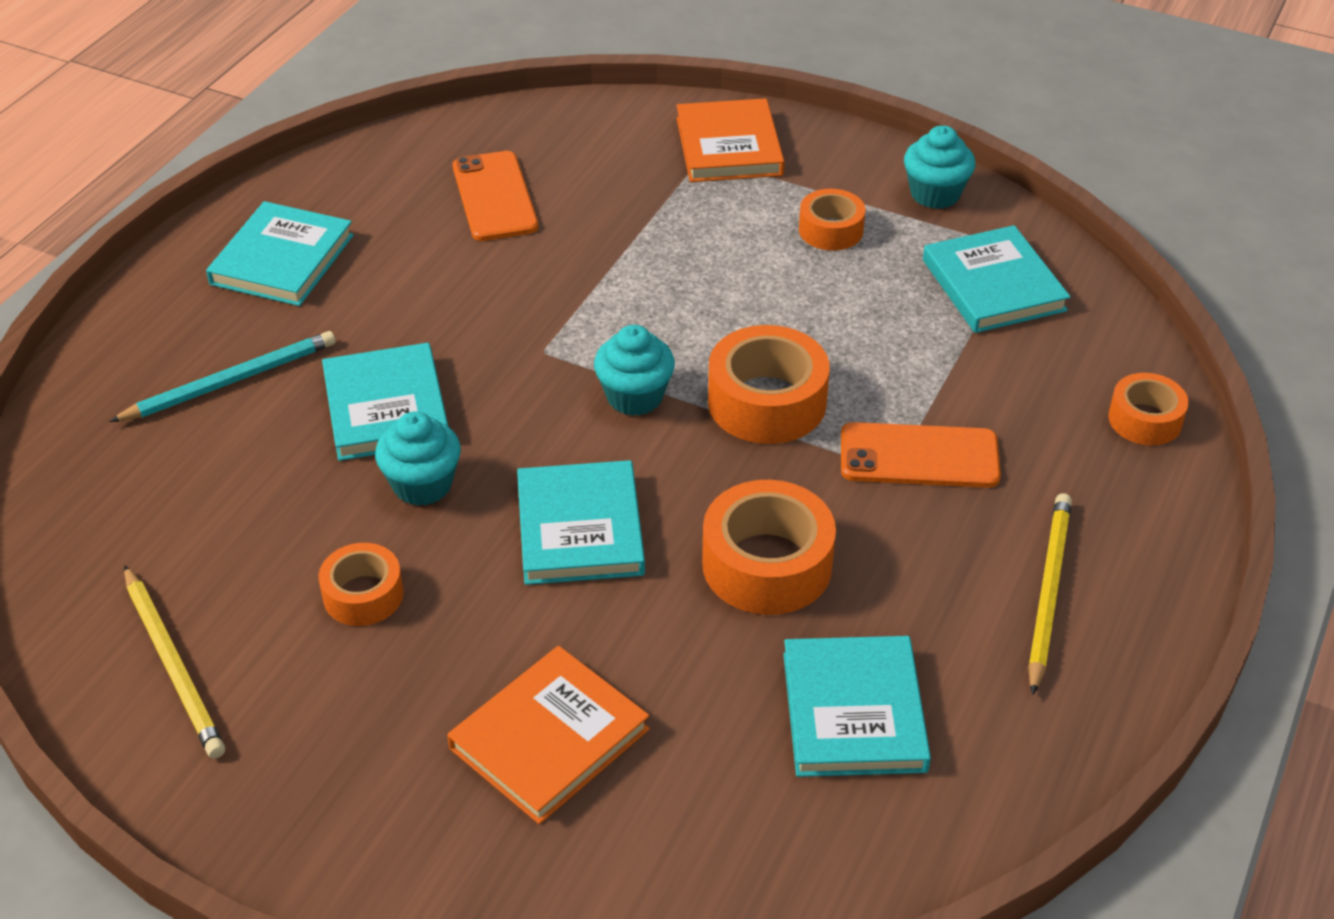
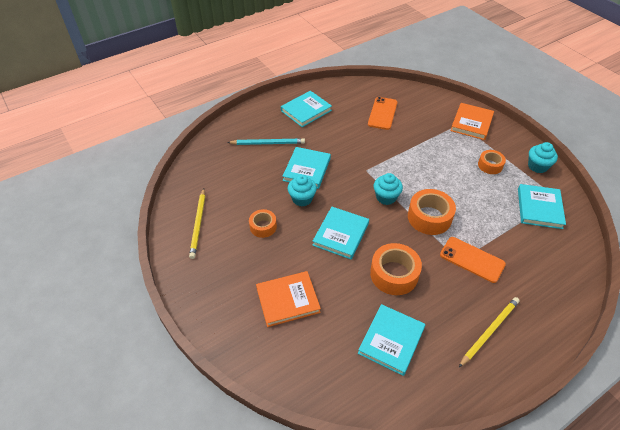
camera: 30 degrees right, 5 degrees up
orange tape [1109,373,1189,445] -> none

